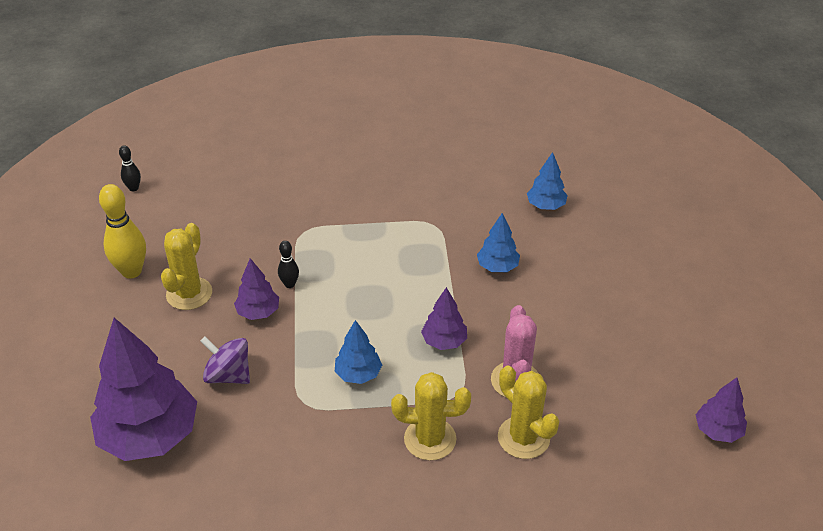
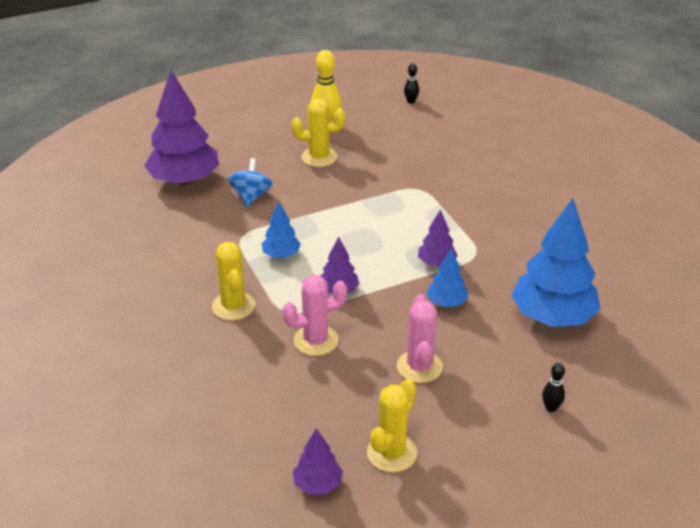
camera: 70 degrees right, 5 degrees down
purple spinning top [200,336,250,384] -> blue spinning top [228,158,273,207]
purple tree [234,258,279,320] -> purple tree moved to [418,209,458,267]
black bowling pin [278,241,299,288] -> black bowling pin moved to [542,363,565,412]
yellow cactus [498,366,559,459] -> yellow cactus moved to [367,379,417,472]
blue tree [527,152,568,210] -> blue tree [511,198,600,327], size x2.06
none -> pink cactus [397,294,443,383]

